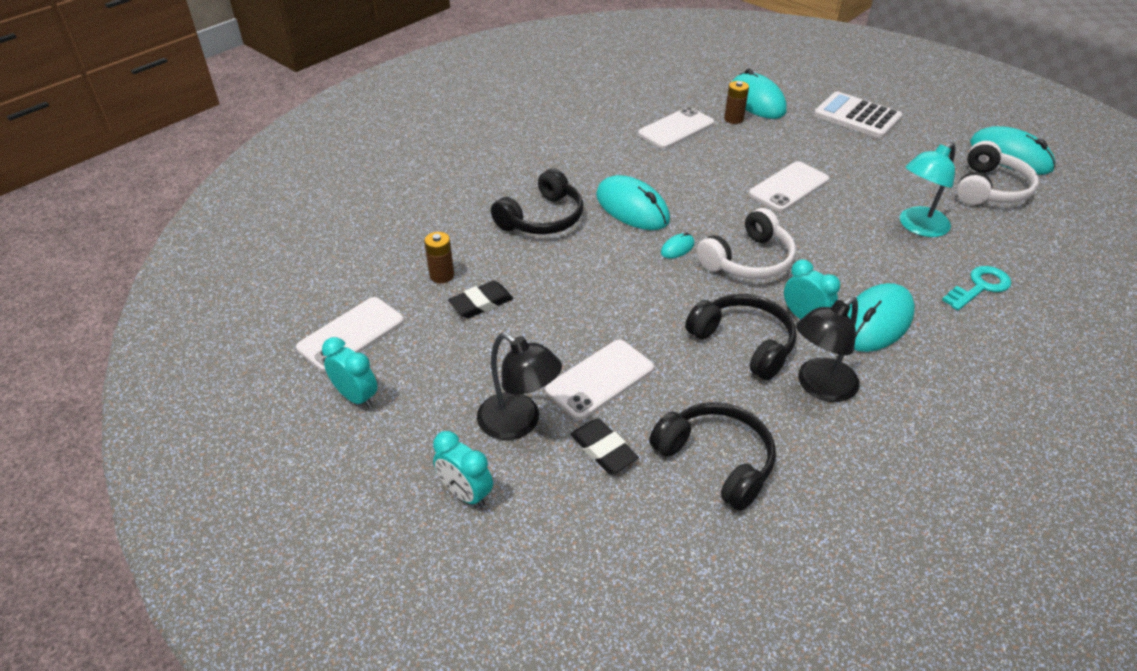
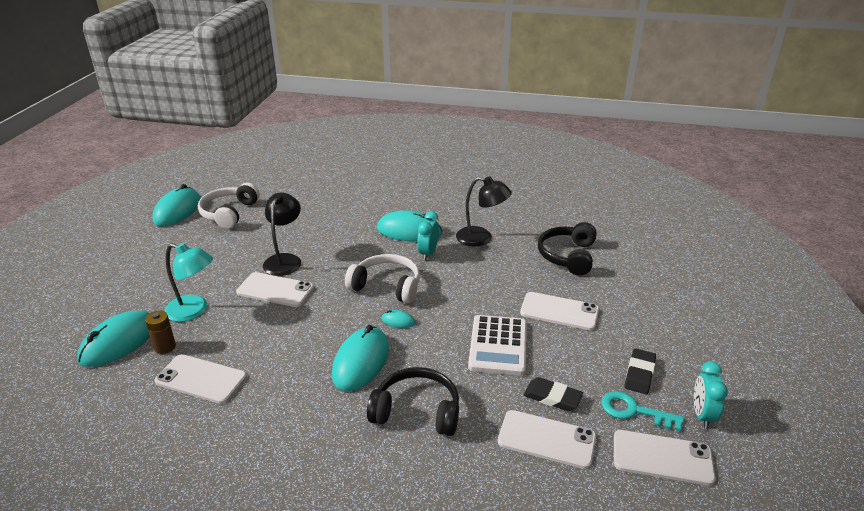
camera: 120 degrees left, 10 degrees down
brown battery [424,232,454,283] -> white phone [498,410,596,469]
turquoise clock [433,431,493,508] -> none
black lamp [477,333,562,440] -> black lamp moved to [263,193,301,276]
black eraser [570,418,639,474] -> black eraser moved to [624,348,656,394]
black headphones [685,294,796,380] -> none
white calculator [814,92,902,138] -> white calculator moved to [468,315,527,376]
turquoise lamp [900,142,956,237] -> turquoise lamp moved to [164,243,213,322]
turquoise key [942,266,1011,311] -> turquoise key moved to [601,391,684,431]
white headphones [956,141,1039,205] -> white headphones turned 75 degrees counterclockwise [198,183,260,229]

